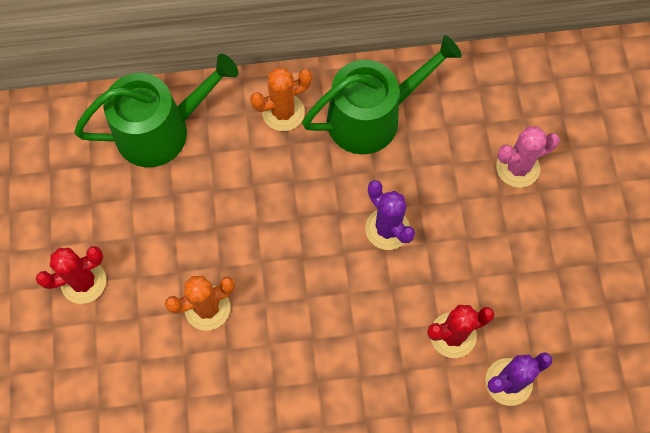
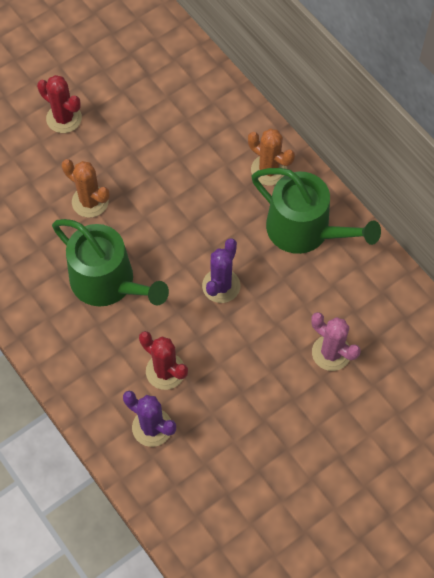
camera: 60 degrees right, 5 degrees down
green watering can [74,54,238,167] -> green watering can moved to [52,219,169,307]

